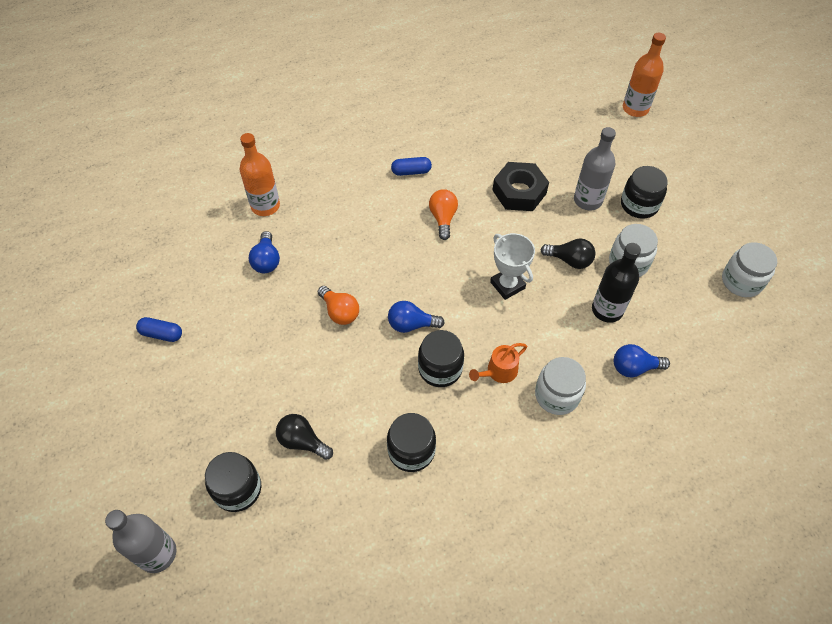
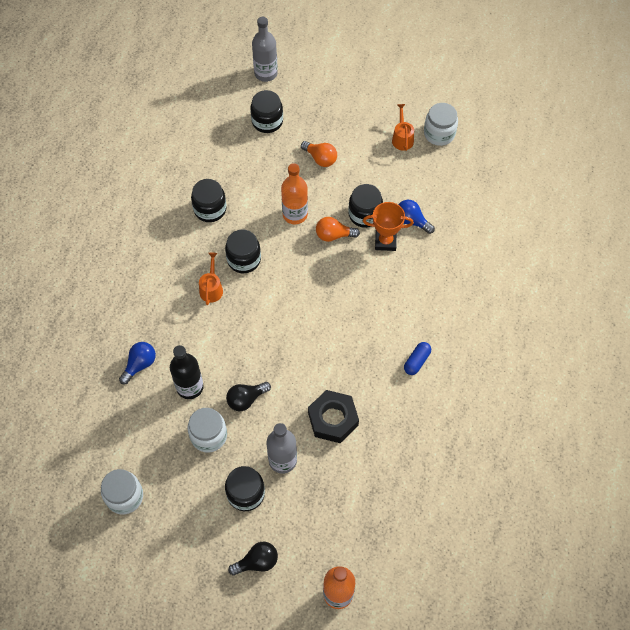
camera: 130 degrees right, 5 degrees up
blue capsule [136,317,182,342] -> orange watering can [392,104,414,151]
orange bottle [240,133,280,216] -> orange bottle moved to [281,163,308,224]
black light bulb [276,414,333,460] -> black light bulb moved to [228,542,278,576]
blue light bulb [388,301,445,333] -> none
orange light bulb [429,189,458,240] -> orange light bulb moved to [301,141,337,167]
white trophy [490,233,535,300] -> none
white jar [535,357,586,415] -> white jar moved to [424,103,458,146]
none -> black jar [348,184,383,228]
none -> orange trophy [363,202,414,251]

